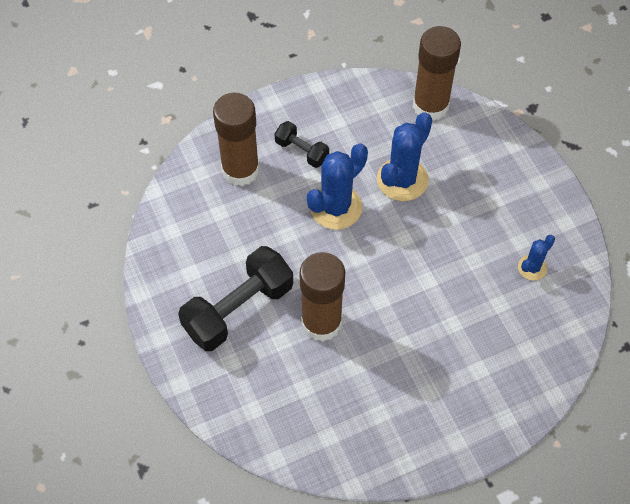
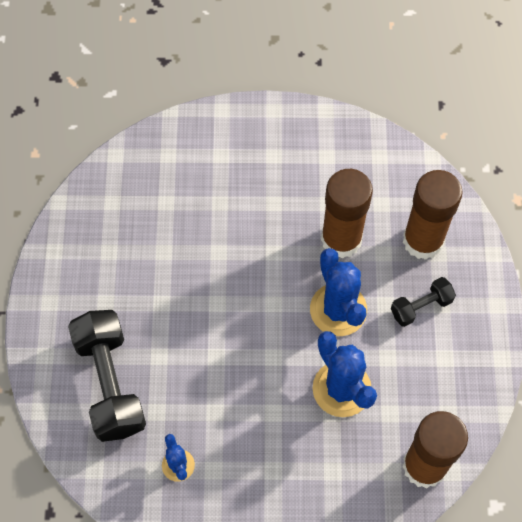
camera: 115 degrees right, 5 degrees up
black dumbbell [178,246,293,351] -> black dumbbell moved to [68,310,146,442]
brown glue stick [300,252,345,341] -> brown glue stick moved to [321,169,373,259]

